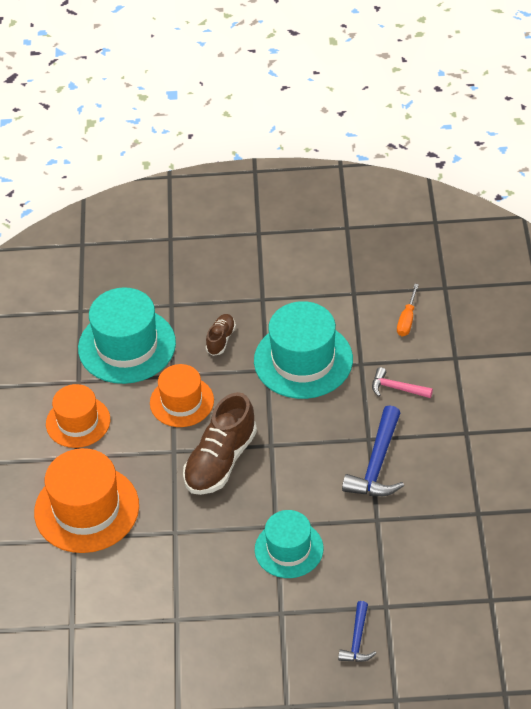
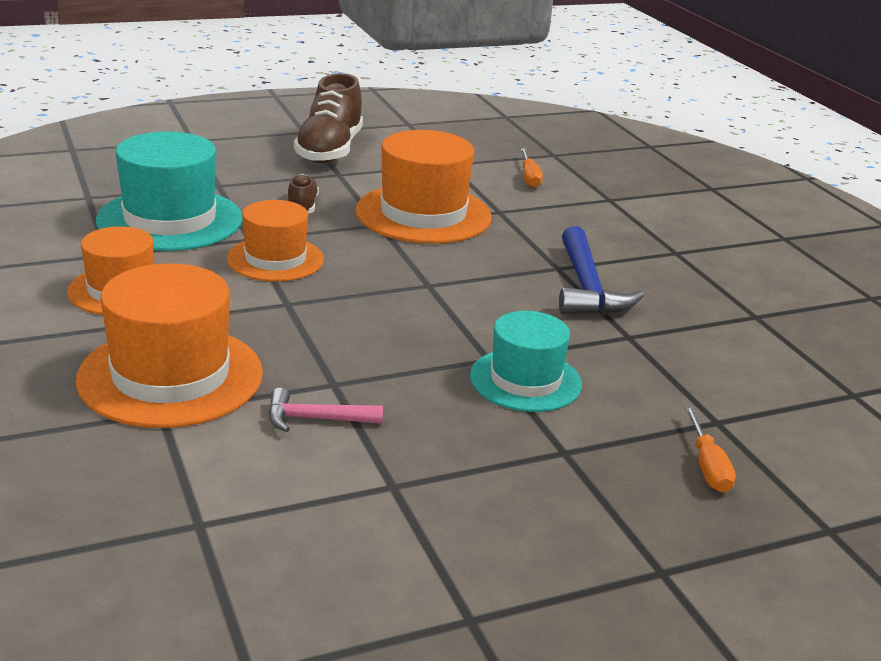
camera: 25 degrees left, 20 degrees down
brown shoe [183,392,257,495] -> brown shoe moved to [294,73,363,163]
turquoise hat [254,301,353,399] -> orange hat [356,130,492,244]
blue hammer [338,601,376,662] -> orange screwdriver [684,406,736,493]
pink hammer [372,367,433,398] -> pink hammer moved to [269,388,383,432]

